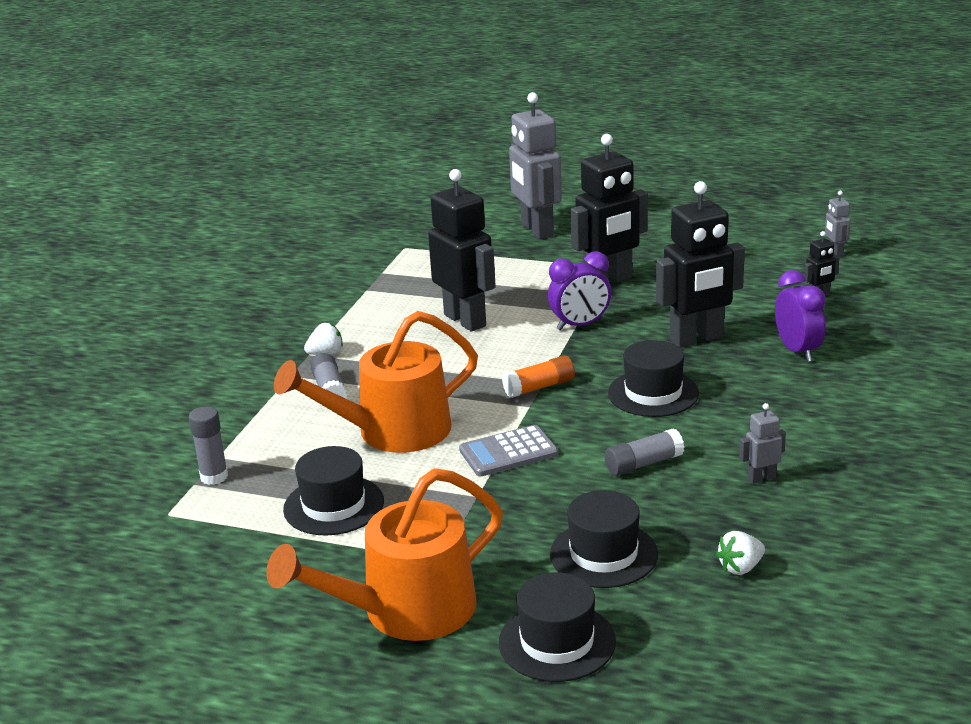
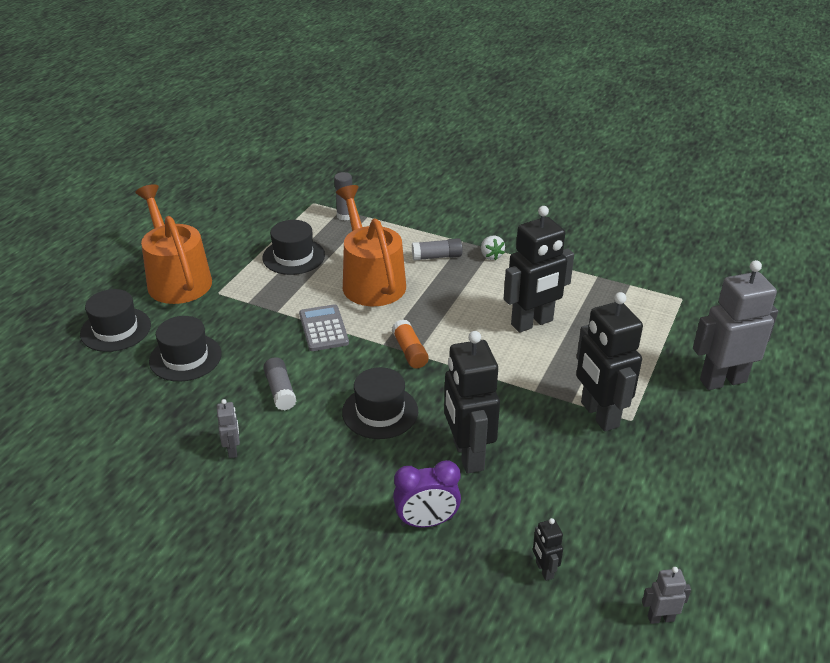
camera: 95 degrees right, 10 degrees up
purple clock [548,251,611,331] -> none
white strawberry [716,531,765,575] -> none

